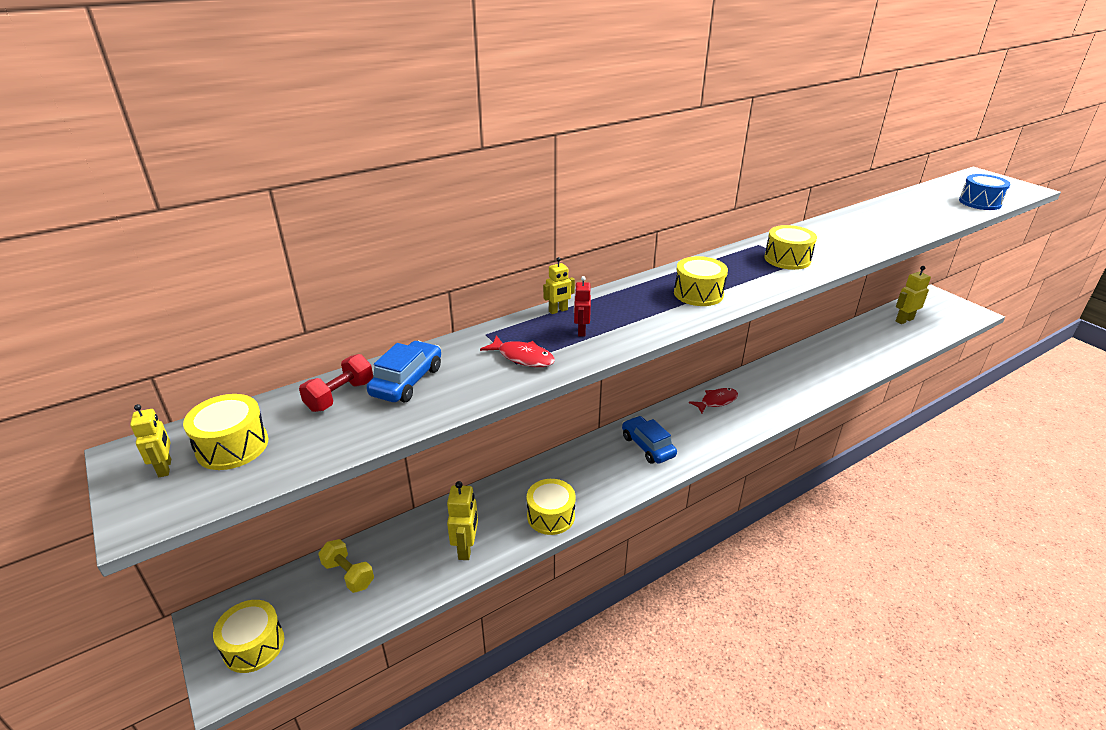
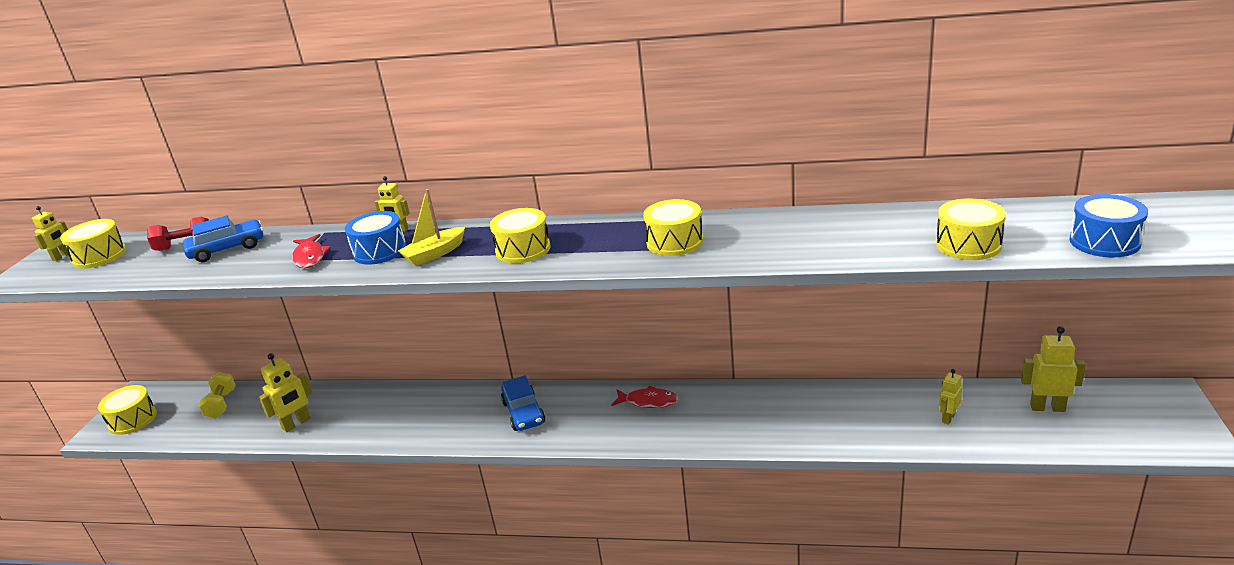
camera: 45 degrees right, 5 degrees down
yellow drum [527,479,575,535] -> yellow drum moved to [936,198,1006,260]
red robot [574,276,591,337] -> blue drum [345,211,407,264]
blue car [622,416,677,464] -> blue car turned 150 degrees clockwise [501,375,545,431]
none -> yellow boat [398,189,465,266]
none -> yellow robot [939,369,962,425]

